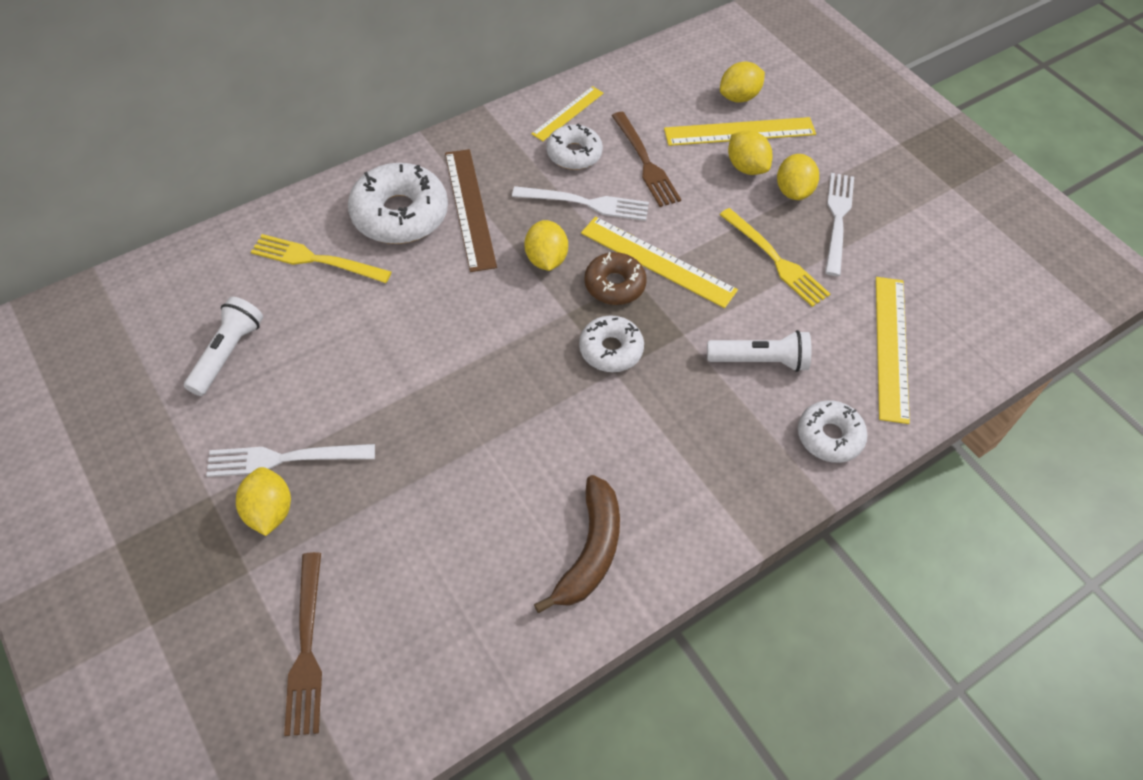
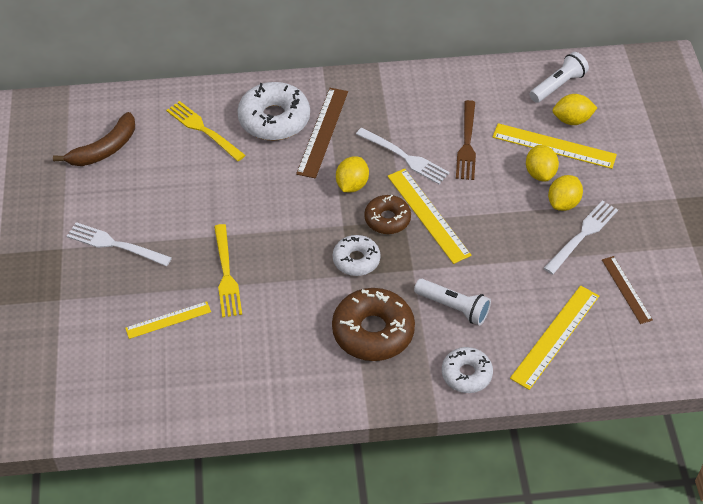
camera: 30 degrees right, 5 degrees down
white flashlight [184,297,263,396] -> white flashlight moved to [530,52,589,103]
yellow lemon [236,467,291,536] -> none
brown fork [284,552,322,736] -> none
yellow ruler [531,86,604,141] -> yellow ruler moved to [125,301,211,339]
brown banana [534,475,620,613] -> brown banana moved to [53,112,135,166]
white donut [546,124,603,170] -> none
yellow fork [720,208,830,307] -> yellow fork moved to [214,224,242,317]
none -> brown donut [332,288,415,361]
none -> brown ruler [602,256,653,324]

